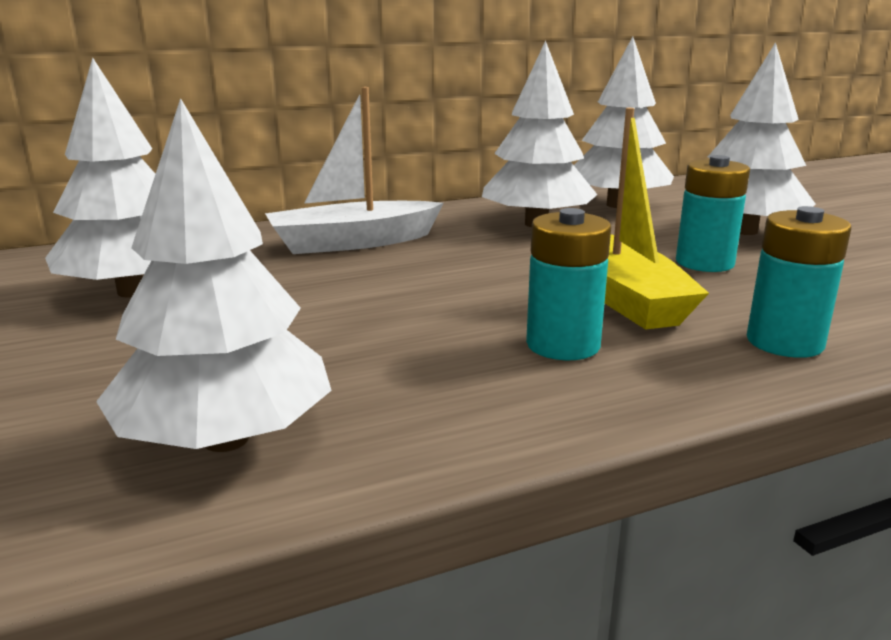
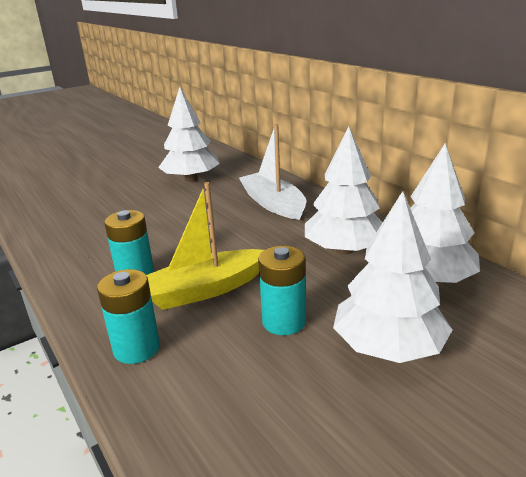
camera: 80 degrees right, 5 degrees up
white tree [96,98,332,452] -> none

